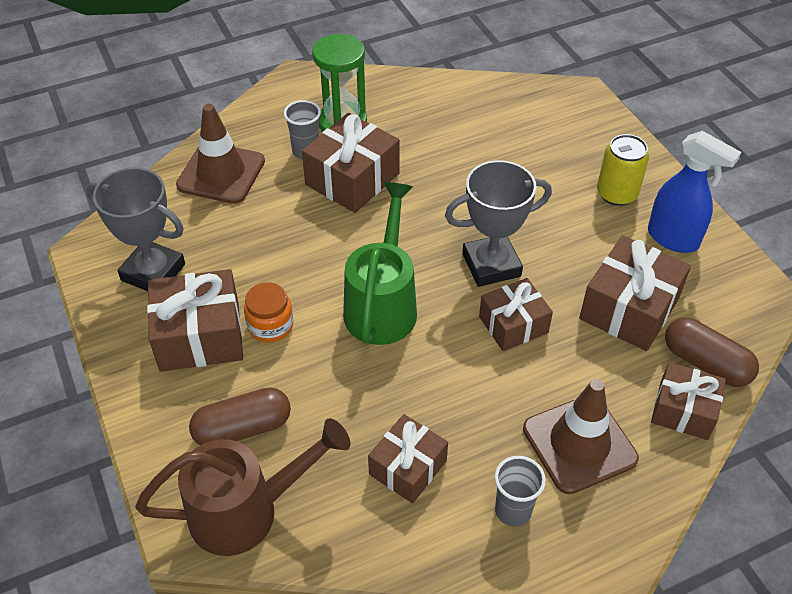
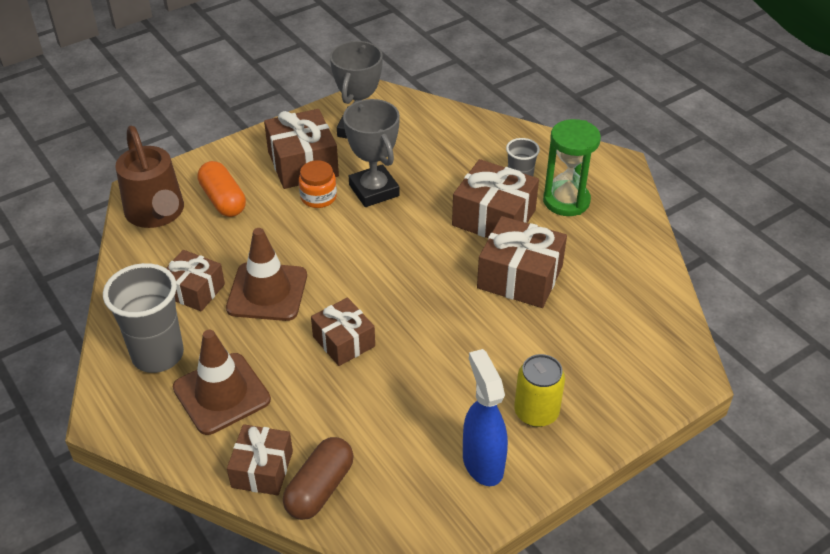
camera: 80 degrees right, 5 degrees down
brown traffic cone [176,104,265,204] -> brown traffic cone moved to [226,228,307,321]
brown capsule [189,387,291,445] -> orange capsule [198,161,246,217]
green watering can [343,182,417,345] -> none
grey trophy [445,160,552,287] -> grey trophy moved to [343,99,400,207]
grey cup [495,456,546,527] -> grey cup [103,263,184,373], size x1.78
brown gift [579,235,691,351] -> brown gift moved to [477,216,567,308]
blue spray bottle [648,131,741,253] -> blue spray bottle turned 135 degrees clockwise [463,349,508,486]

